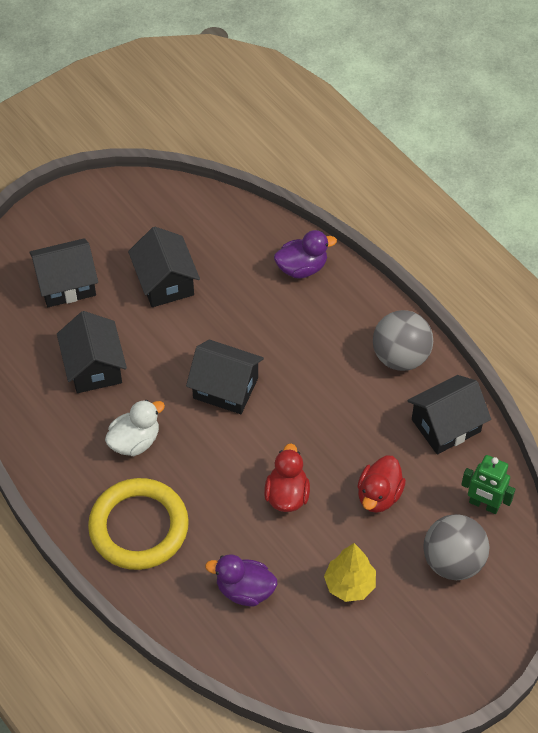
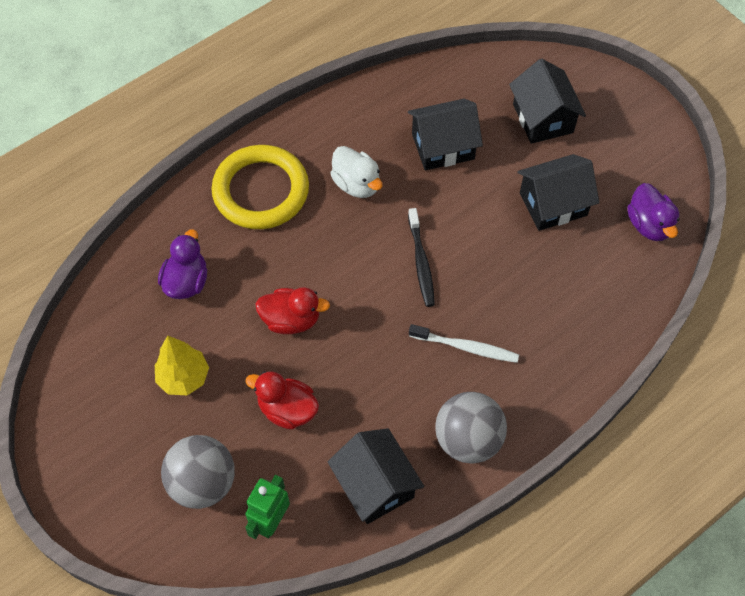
camera: 90 degrees right, 5 degrees up
black house [186,340,264,414] -> black toothbrush [408,208,435,307]
purple duck [274,230,337,278] -> purple duck moved to [627,183,679,241]
none -> white toothbrush [409,324,519,363]

